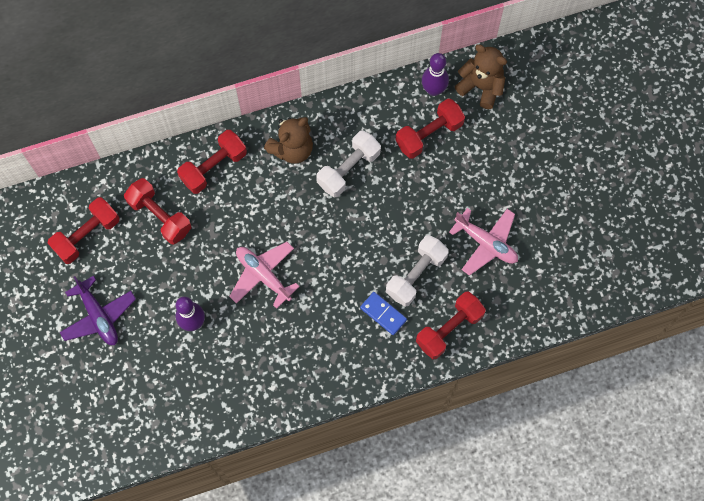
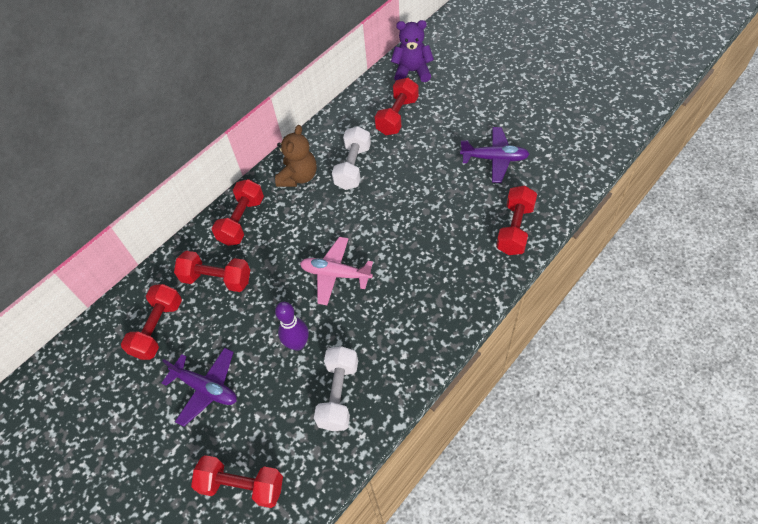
camera: 25 degrees left, 15 degrees down
blue domino [360,292,407,335] -> none
white dumbbell [386,235,449,307] -> white dumbbell moved to [314,346,358,431]
purple bowling pin [422,53,449,96] -> none
pink plane [449,208,518,276] -> purple plane [460,127,530,183]
brown teddy bear [455,44,507,109] -> purple teddy bear [391,20,434,82]
none -> red dumbbell [191,455,283,508]

